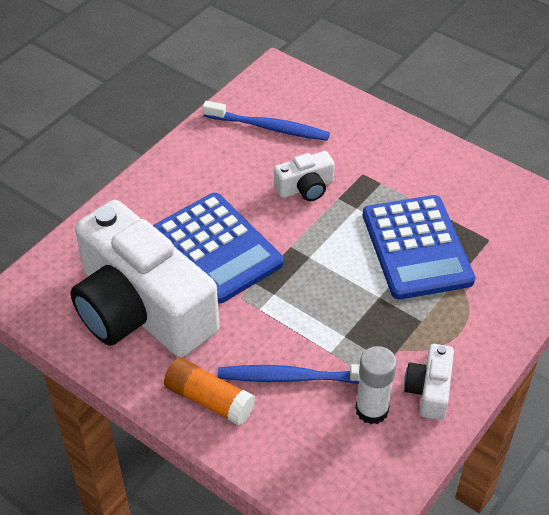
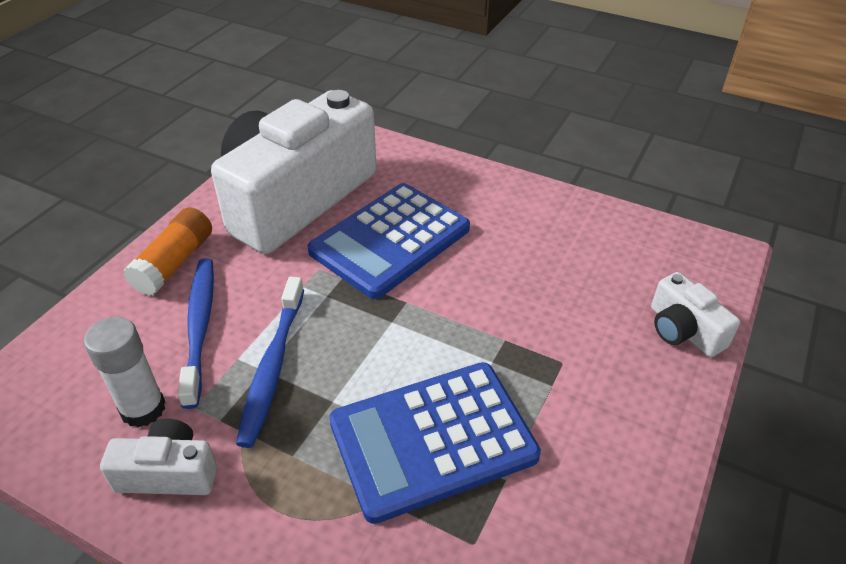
camera: 80 degrees right, 5 degrees down
blue toothbrush [203,101,330,141] -> blue toothbrush moved to [236,277,304,448]
white camera [274,151,335,201] -> white camera moved to [651,272,740,357]

